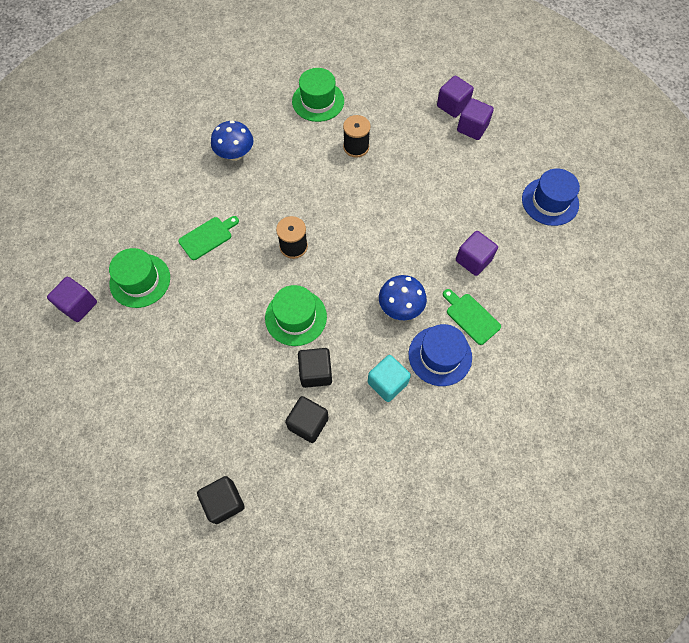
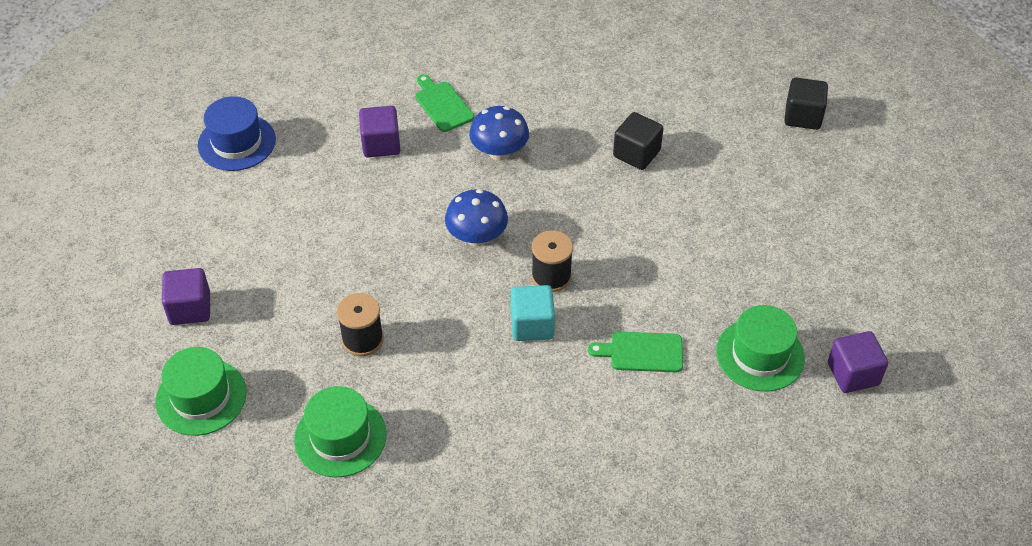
camera: 140 degrees left, 15 degrees down
blue mushroom [211,120,253,161] -> blue mushroom moved to [445,189,508,246]
green hat [265,285,327,346] -> green hat moved to [156,347,247,436]
black cube [285,396,329,443] -> none
turquoise cube [368,355,411,402] -> turquoise cube moved to [511,285,555,341]
blue hat [409,324,472,386] -> none
green cutting board [443,289,501,345] -> green cutting board turned 150 degrees clockwise [415,74,474,132]
purple cube [457,98,494,140] -> none

